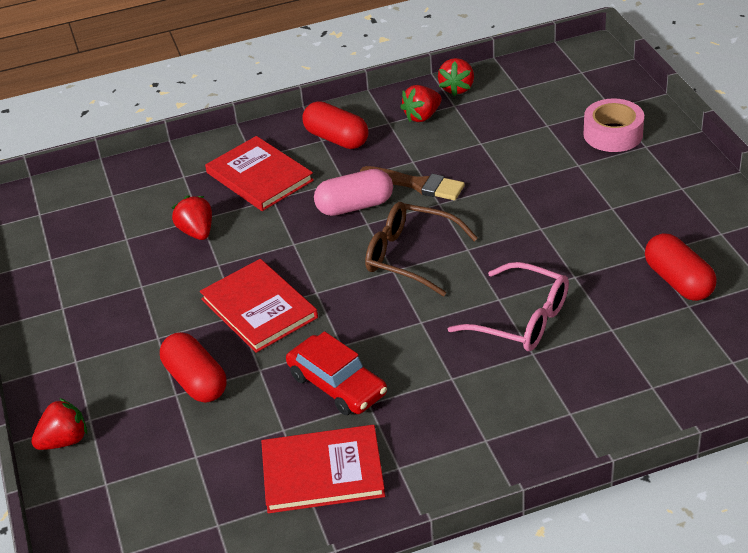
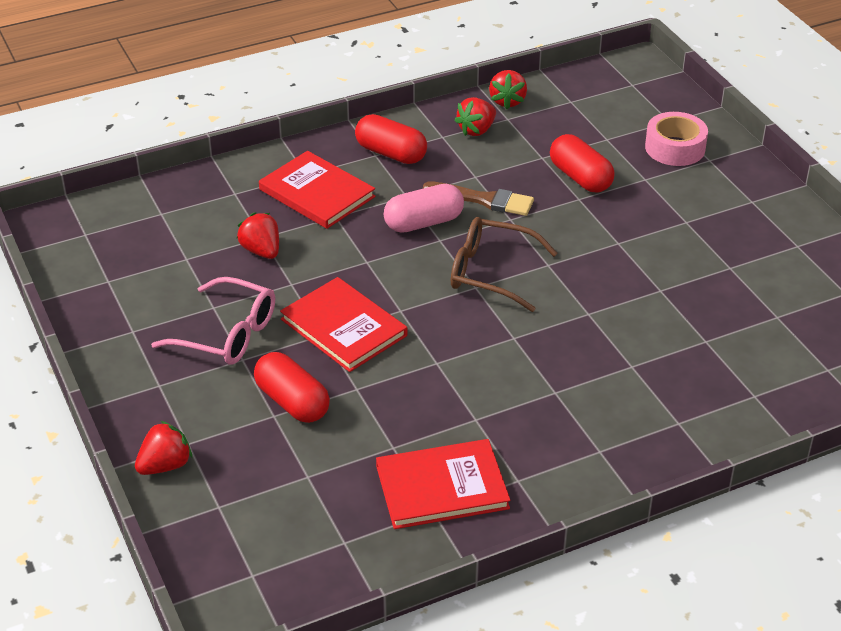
camera: 10 degrees left, 0 degrees up
red car [286,331,387,415] -> none
pink glasses [448,262,569,351] -> pink glasses moved to [151,277,275,365]
red capsule [645,233,717,301] -> red capsule moved to [550,134,615,193]

